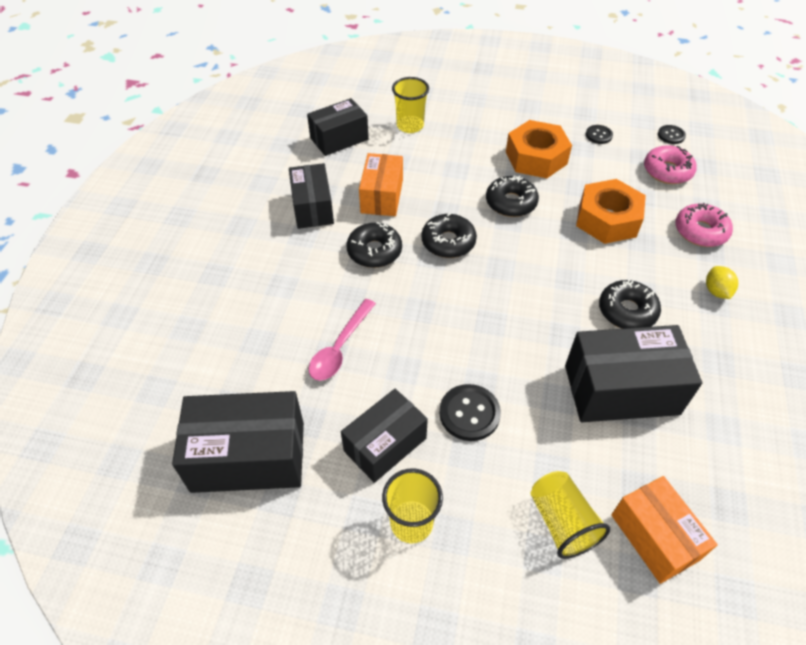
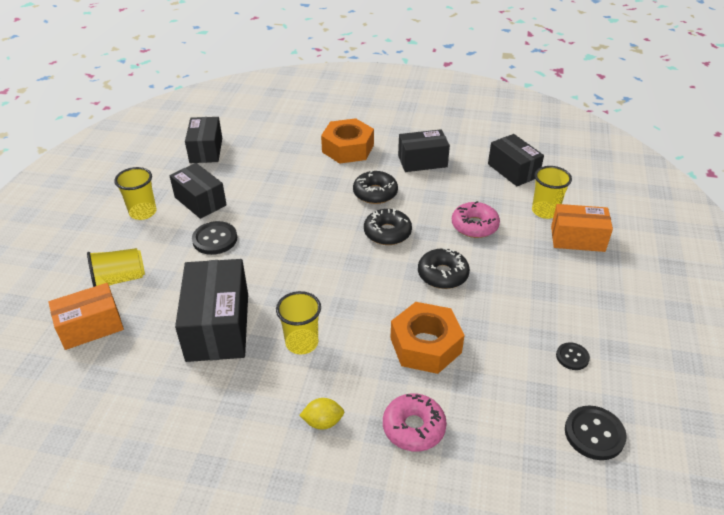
camera: 90 degrees right, 10 degrees down
black box [172,391,304,493] -> black box [185,117,222,163], size x0.66
pink spoon [309,299,376,381] -> none
orange box [359,153,403,216] -> orange box moved to [551,204,613,252]
orange nut [506,120,572,178] -> orange nut moved to [321,118,374,164]
black donut [599,280,661,329] -> yellow cup [276,291,321,354]
pink donut [644,145,697,184] -> pink donut moved to [452,201,500,238]
black button [658,125,686,144] -> black button [565,406,627,460], size x1.65

